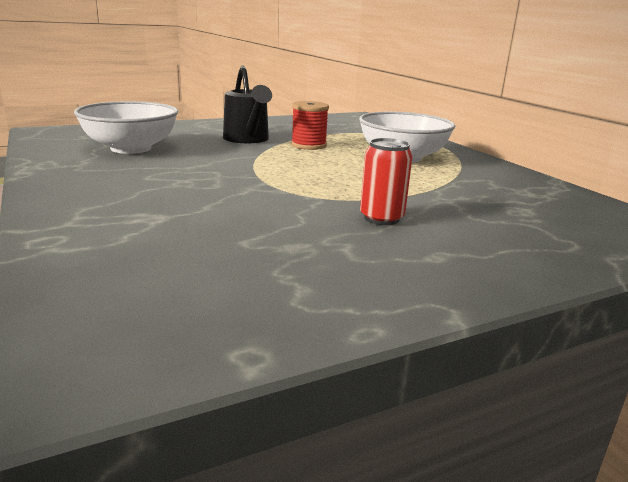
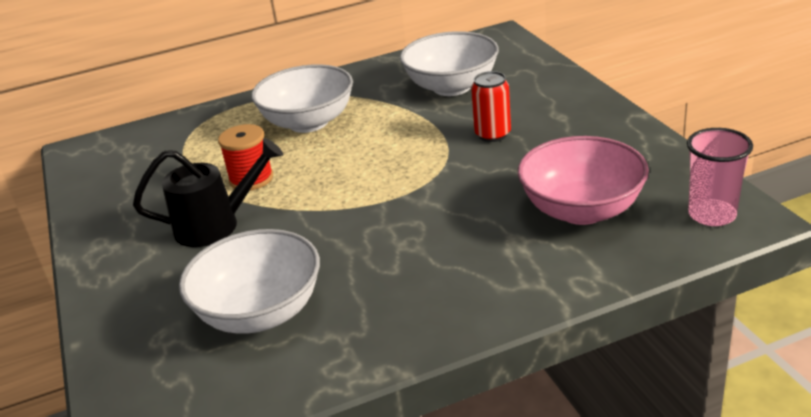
camera: 80 degrees left, 10 degrees up
none -> white bowl [400,31,499,96]
none -> pink bowl [518,136,649,225]
none -> pink cup [687,128,753,226]

